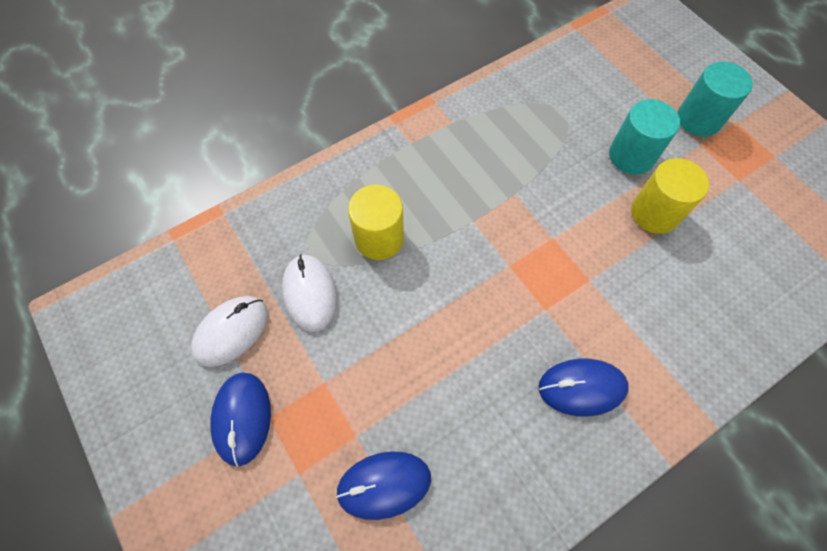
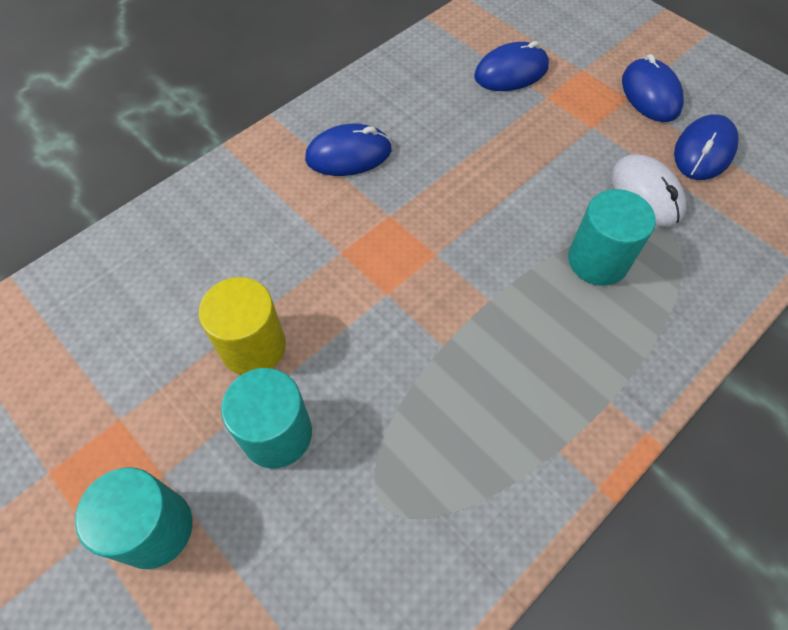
camera: 170 degrees right, 5 degrees down
white mouse [191,296,268,367] -> blue mouse [674,114,739,180]
yellow cylinder [348,185,404,260] -> turquoise cylinder [568,189,656,286]

